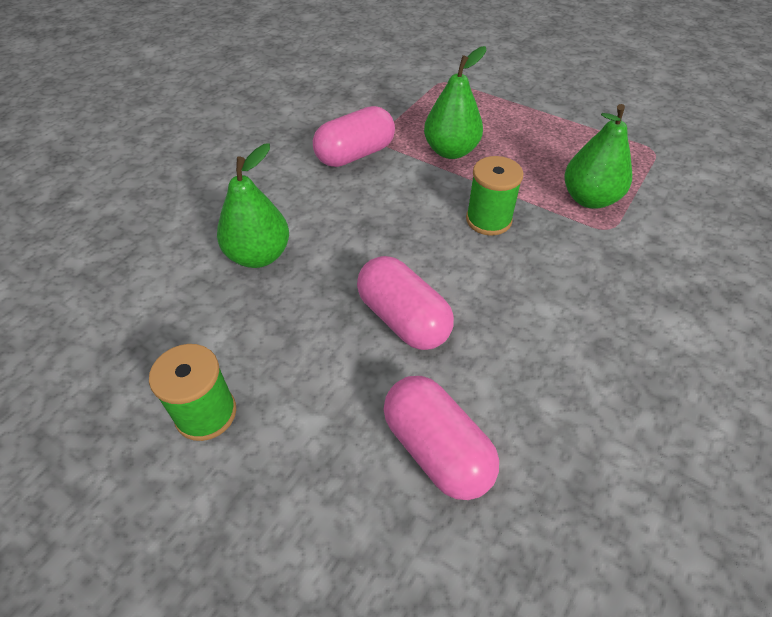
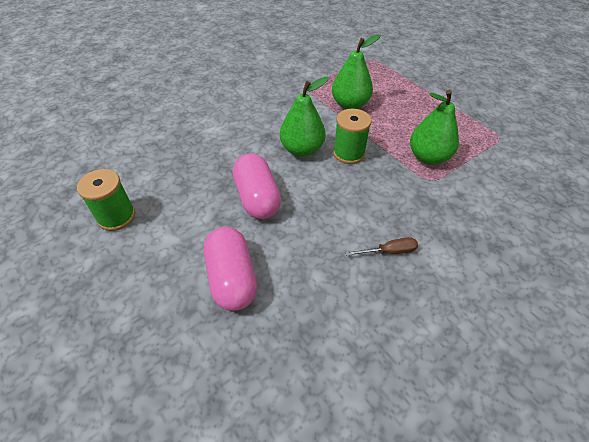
camera: 20 degrees right, 0 degrees up
green pear [217,144,289,268] -> green pear moved to [280,77,329,157]
pink capsule [313,106,395,167] -> none
none -> brown screwdriver [345,237,418,256]

